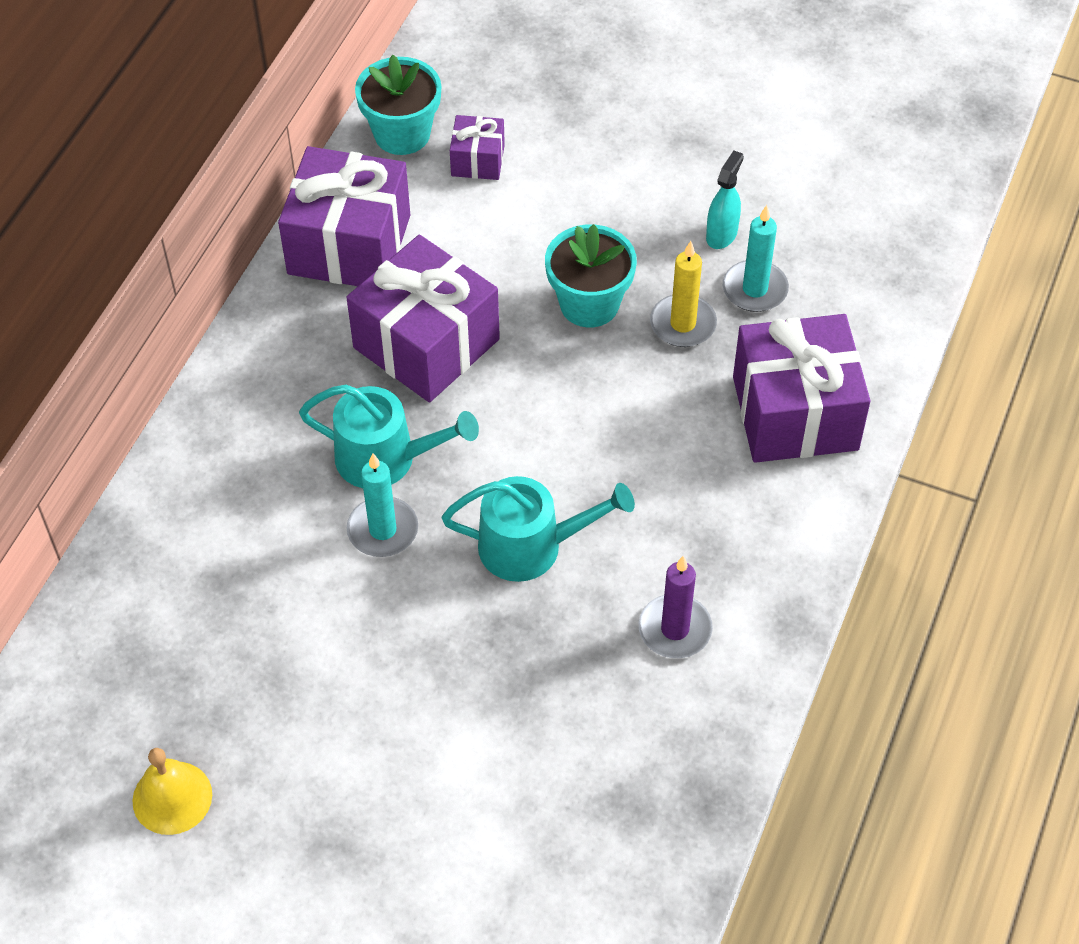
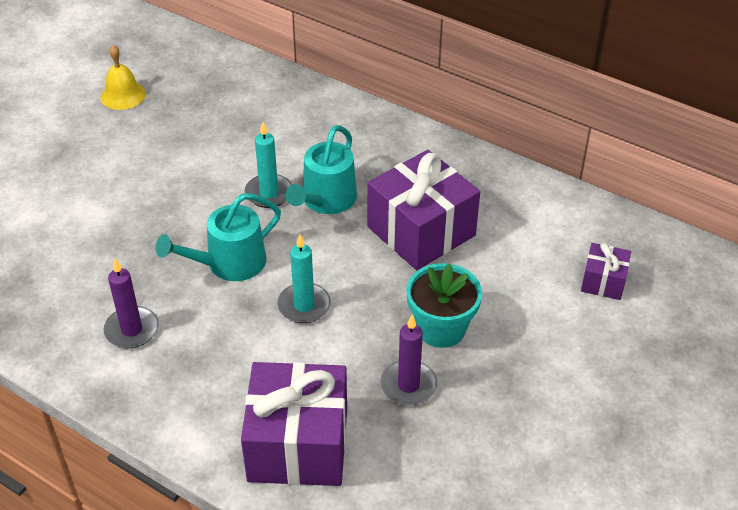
camera: 100 degrees right, 10 degrees down
purple gift [278,146,410,286] -> none
turquoise flower pot [355,55,441,155] -> none
turquoise watering can [442,476,635,582] -> turquoise watering can turned 45 degrees clockwise [155,193,281,281]
yellow candle [650,241,717,347] -> purple candle [380,315,437,406]
turquoise spray bottle [706,151,744,249] -> none
turquoise candle [723,205,789,312] -> turquoise candle moved to [277,234,331,323]

